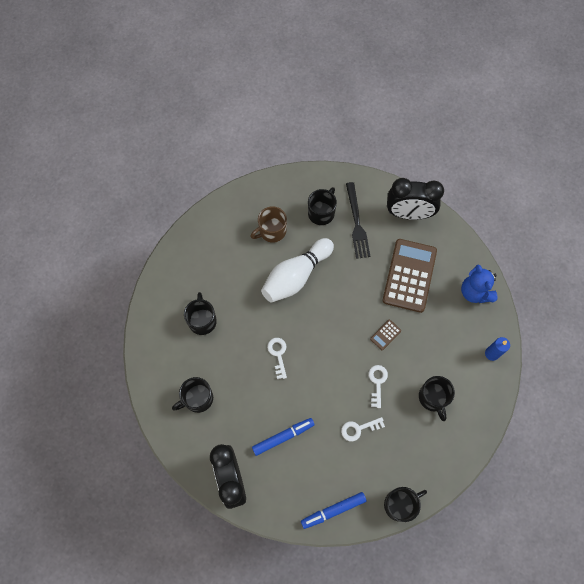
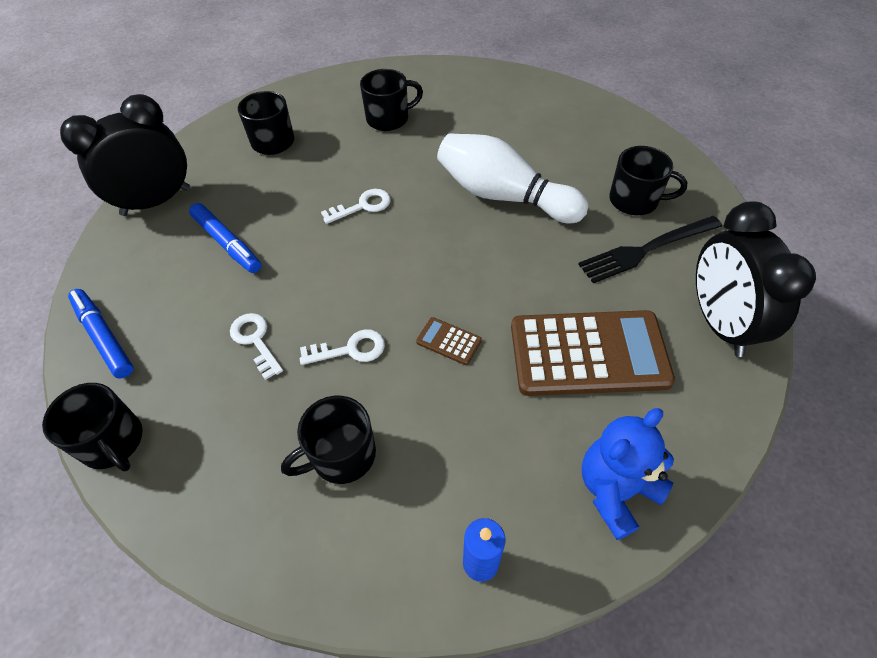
camera: 75 degrees right, 15 degrees down
brown mug [250,206,287,243] -> none

